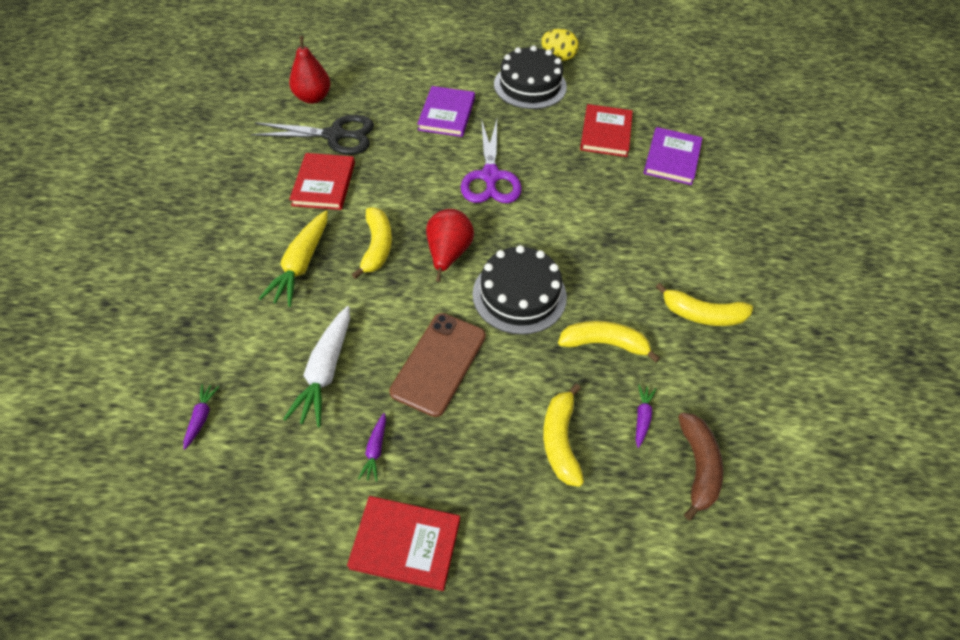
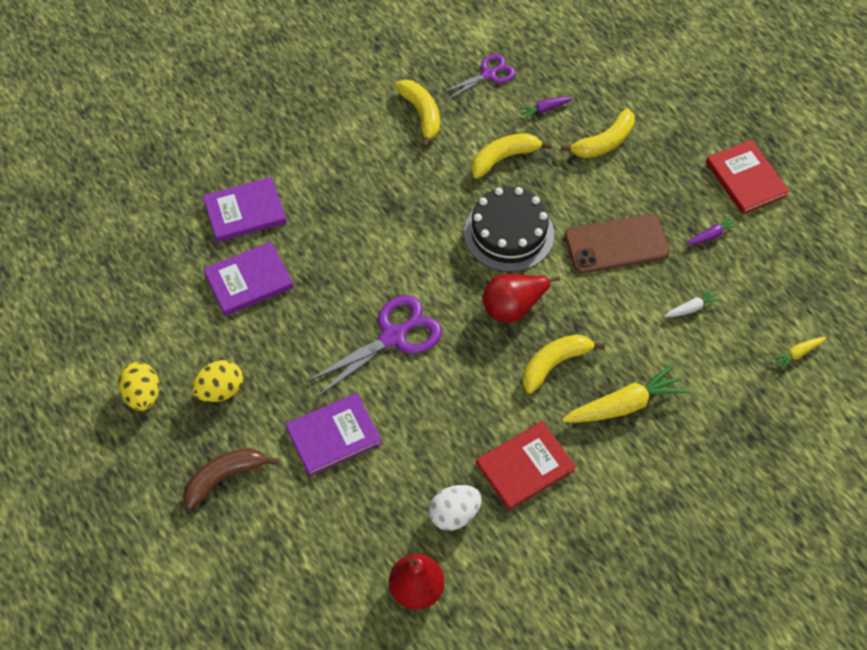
camera: 125 degrees left, 5 degrees up
purple carrot [183,384,219,450] -> yellow carrot [771,337,826,371]
black scissors [251,115,374,155] -> white egg [429,485,482,531]
white carrot [283,306,350,427] -> white carrot [664,288,722,317], size x0.49
black cake [494,46,567,109] -> yellow egg [191,360,243,402]
yellow banana [558,321,660,363] -> yellow banana turned 90 degrees clockwise [471,133,552,179]
red book [580,104,633,157] -> purple book [203,242,294,316]
brown banana [678,412,723,520] -> brown banana moved to [183,448,278,510]
none -> purple scissors [441,54,515,100]

